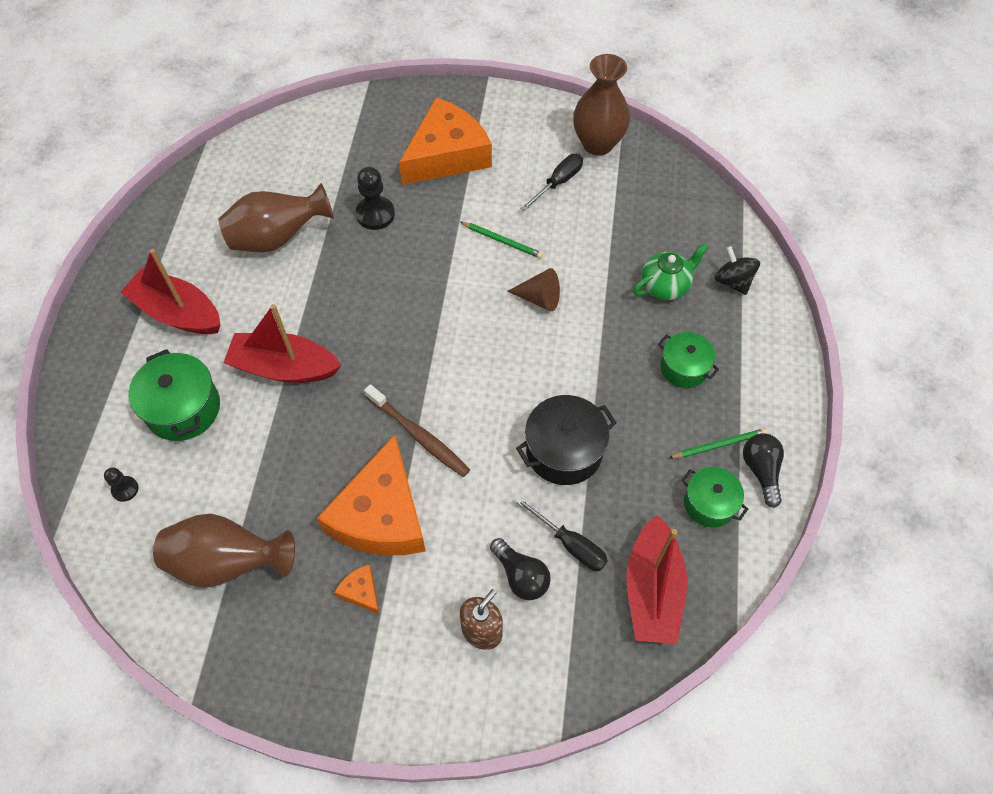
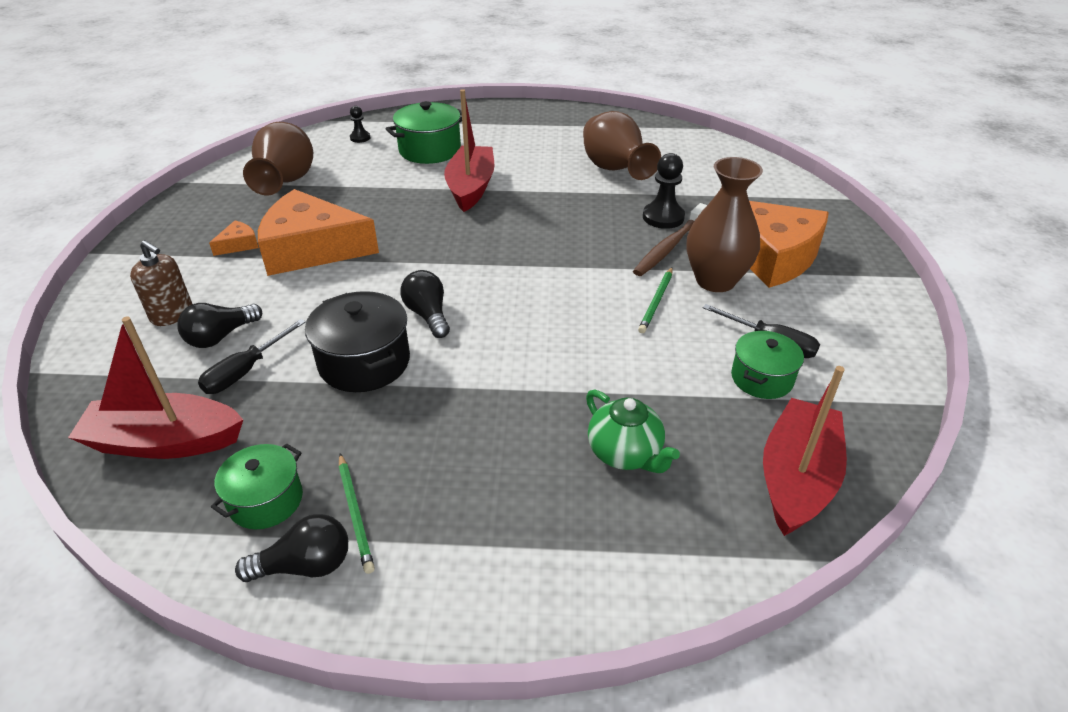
camera: 85 degrees right, 20 degrees down
red boat [120,249,221,334] -> red boat moved to [763,366,847,536]
brown toothbrush [364,384,470,477] -> brown toothbrush moved to [633,203,707,276]
brown cone [507,268,560,311] -> none
brown vase [573,54,630,156] -> brown vase moved to [687,157,763,292]
green pot [658,332,719,388] -> green pot moved to [731,331,804,399]
black spinning top [714,246,760,295] -> none
none -> black light bulb [400,270,450,338]

